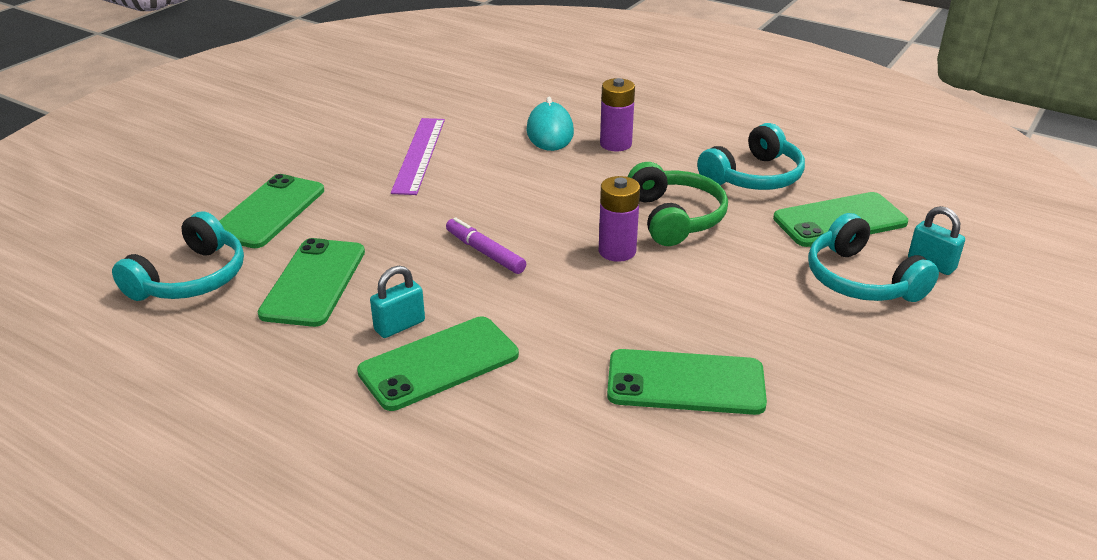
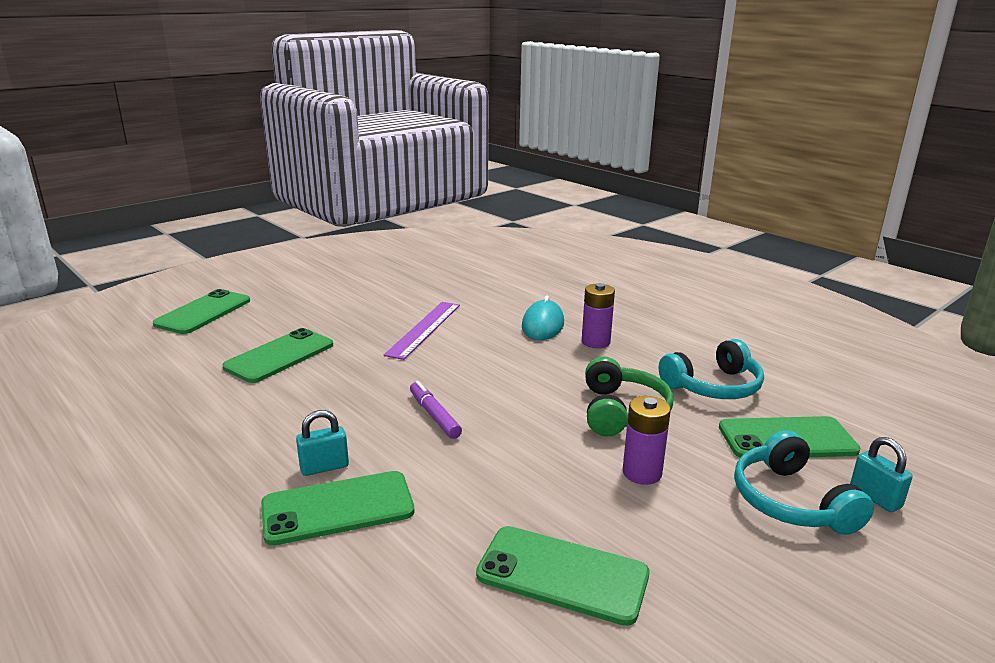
camera: 15 degrees right, 10 degrees down
turquoise headphones [112,211,244,301] -> none
green phone [258,238,365,327] -> green phone moved to [153,289,250,334]
purple battery [599,176,640,262] -> purple battery moved to [623,396,671,485]

